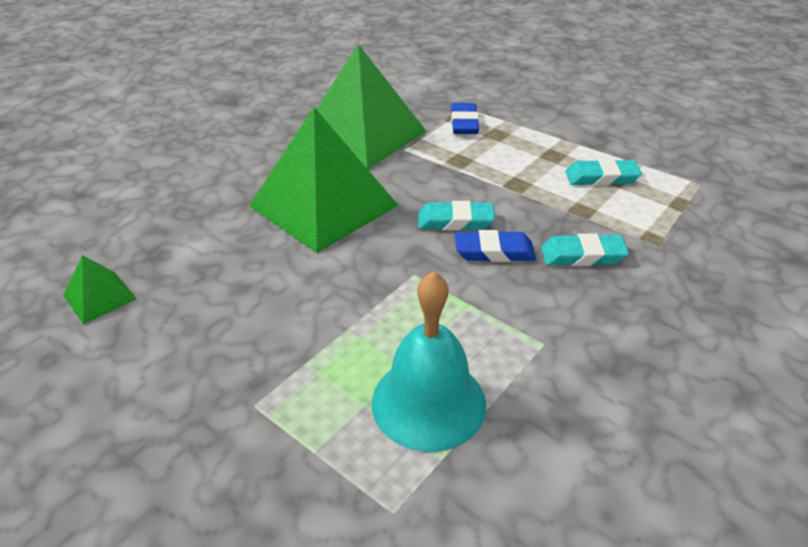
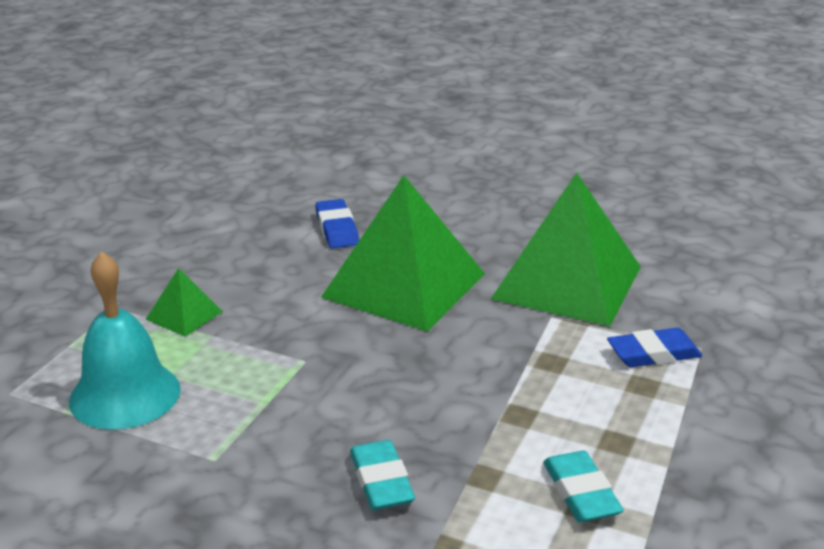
camera: 75 degrees right, 10 degrees down
green pyramid [63,255,136,324] -> green pyramid moved to [146,268,223,336]
turquoise eraser [418,201,495,231] -> none
blue eraser [455,230,536,262] -> blue eraser moved to [315,199,359,249]

